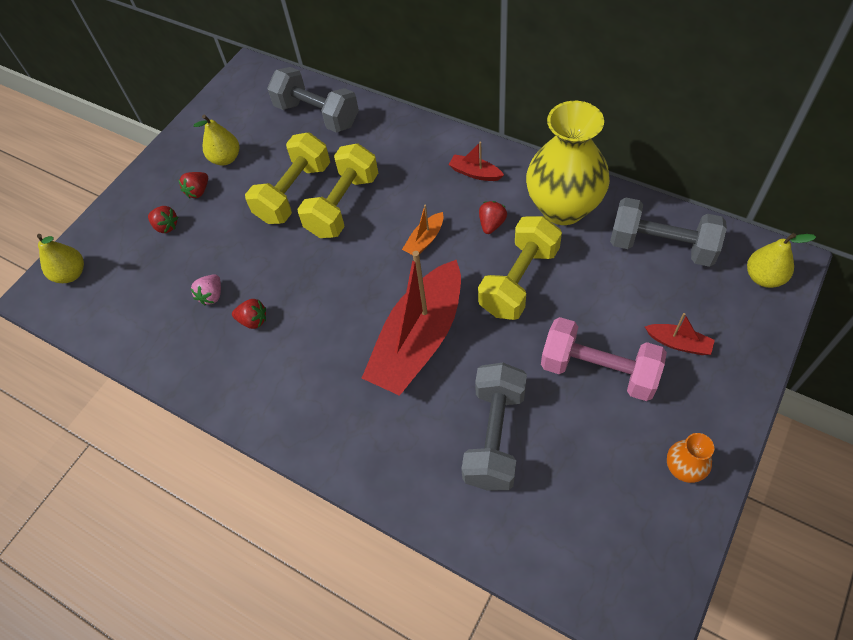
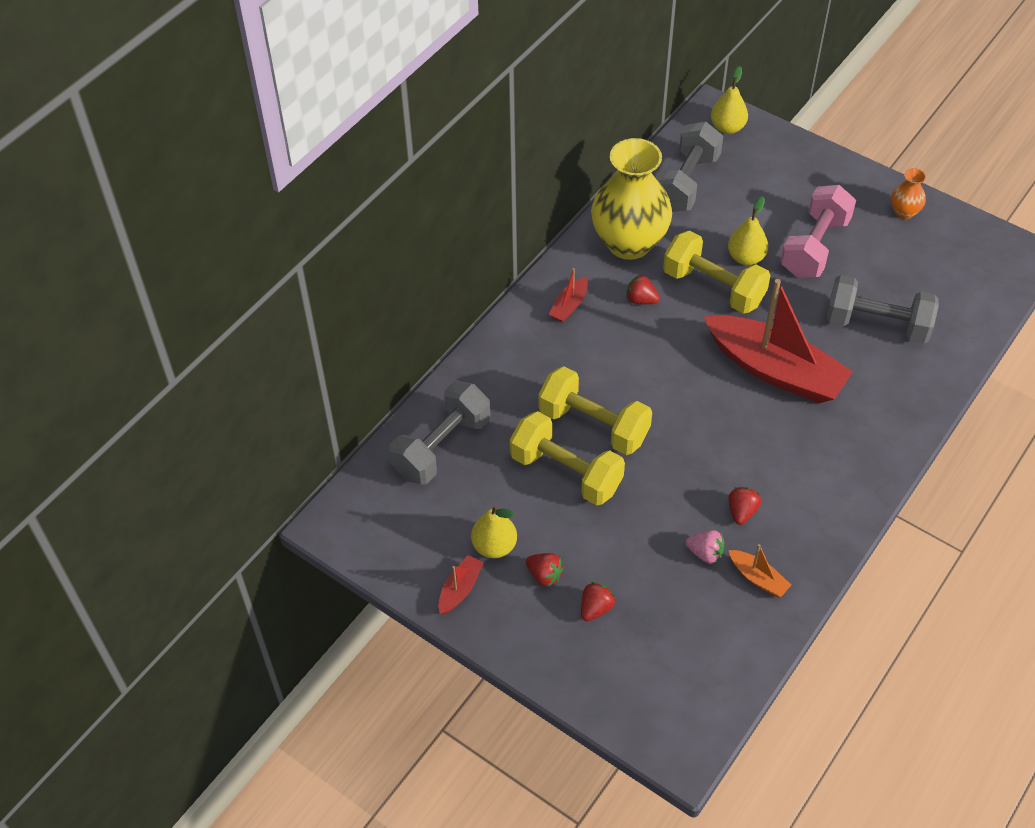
camera: 90 degrees left, 5 degrees down
yellow pear [37,234,84,283] -> yellow pear moved to [728,197,768,265]
orange boat [402,205,444,255] -> orange boat moved to [729,544,791,597]
red boat [645,313,715,355] -> red boat moved to [438,555,484,614]

